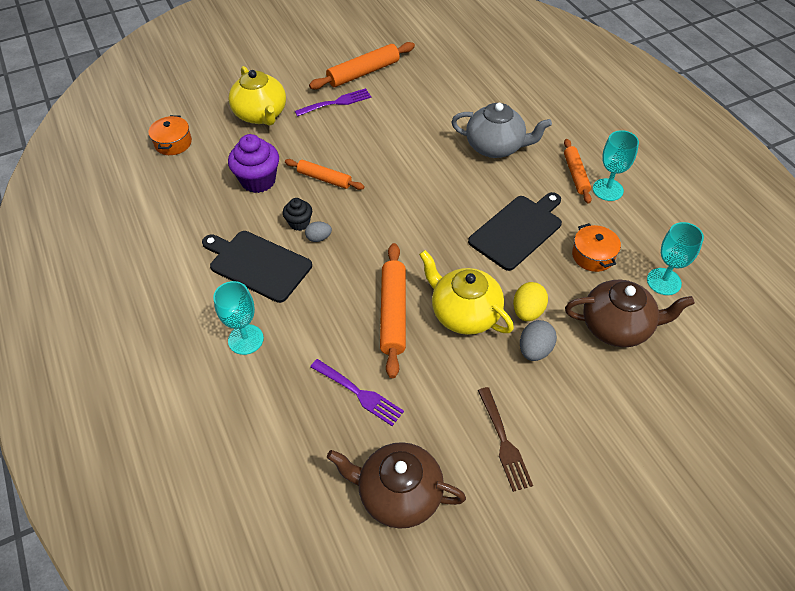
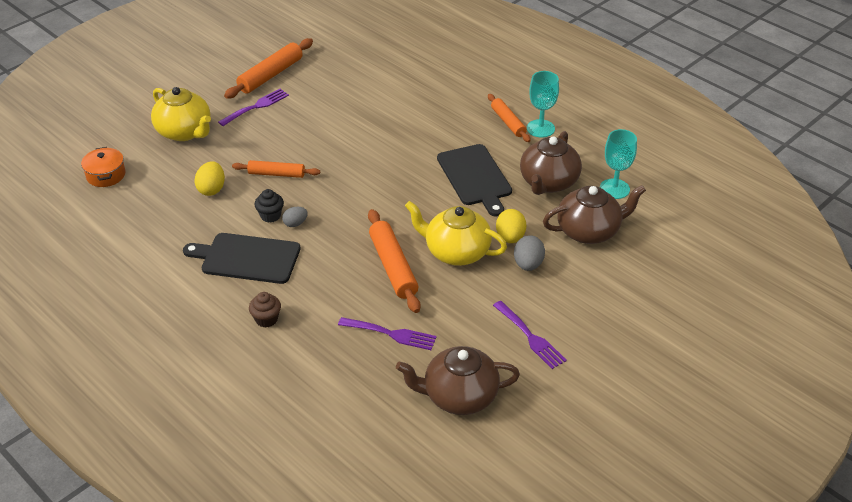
camera: 20 degrees left, 10 degrees down
turquoise goblet [213,281,264,355] -> brown cupcake [249,292,281,328]
purple cupcake [228,134,279,193] -> yellow egg [195,161,225,196]
grey teapot [451,103,552,158] -> none
black cutting board [468,192,562,271] -> black cutting board turned 135 degrees clockwise [437,144,512,217]
brown fork [478,387,533,492] -> purple fork [493,301,567,369]
orange pot [572,223,621,272] -> brown teapot [520,131,582,195]

